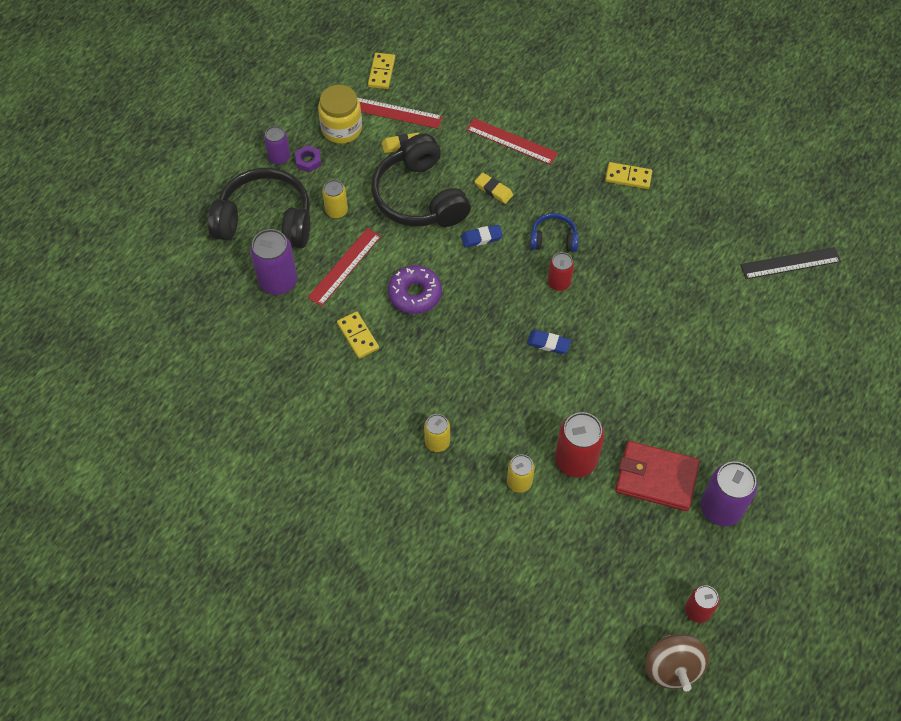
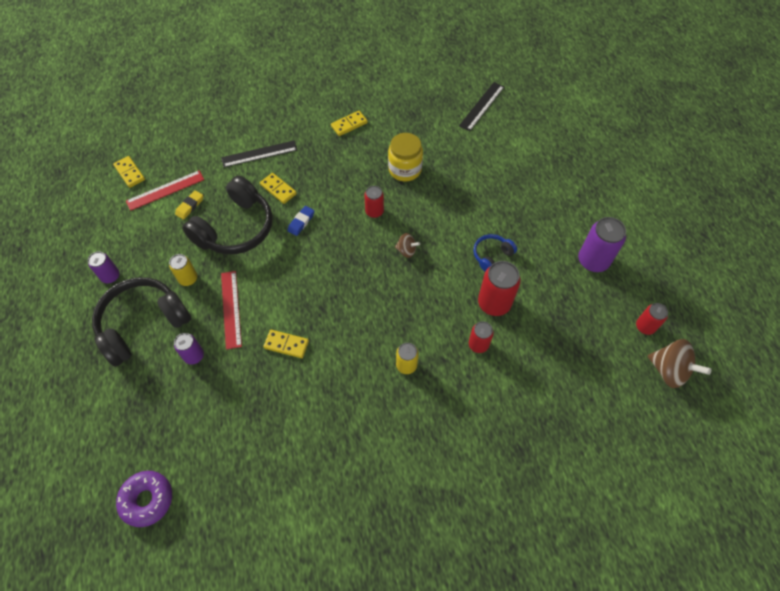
camera: 45 degrees left, 0 degrees up
purple can [250,229,297,295] -> purple can [174,333,204,365], size x0.59
purple nut [295,145,321,173] -> none
yellow jar [318,85,362,144] -> yellow jar moved to [388,133,423,181]
black headphones [372,134,471,227] -> black headphones turned 75 degrees counterclockwise [182,176,273,254]
purple donut [388,265,442,314] -> purple donut moved to [116,471,172,527]
red ruler [466,118,558,165] -> black ruler [221,140,297,168]
yellow eraser [474,173,513,204] -> yellow domino [260,173,297,204]
yellow can [507,454,535,493] -> red can [469,321,494,353]
blue eraser [527,330,571,354] -> brown spinning top [395,233,420,258]
blue headphones [530,213,579,252] -> blue headphones moved to [473,234,517,272]
red wallet [615,441,700,511] -> none

